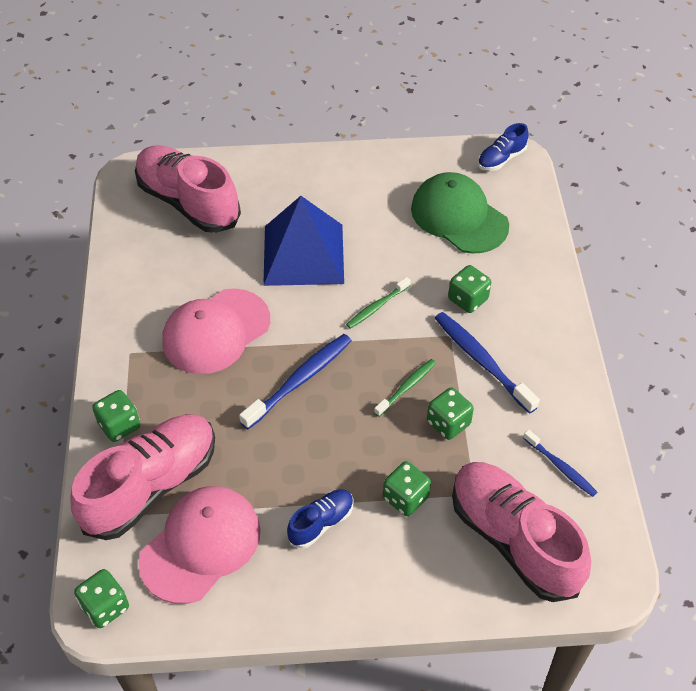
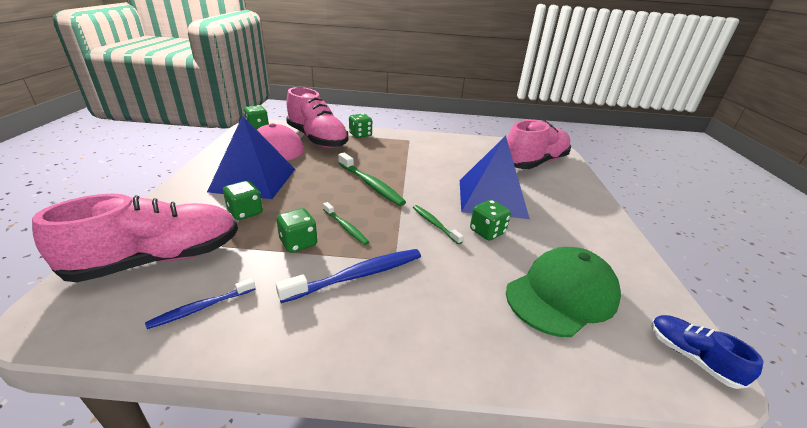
camera: 95 degrees right, 20 degrees down
pink cap [162,288,270,374] -> none
blue toothbrush [239,334,352,429] -> green toothbrush [338,153,406,206]
blue shoe [287,489,354,549] -> blue pyramid [207,115,295,199]
green dice [448,265,491,313] -> green dice moved to [470,200,511,240]

